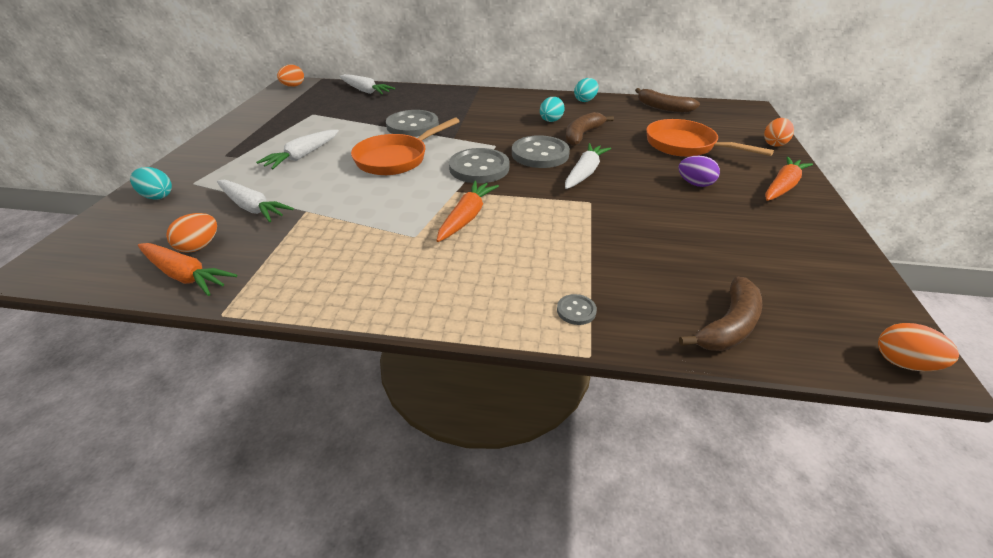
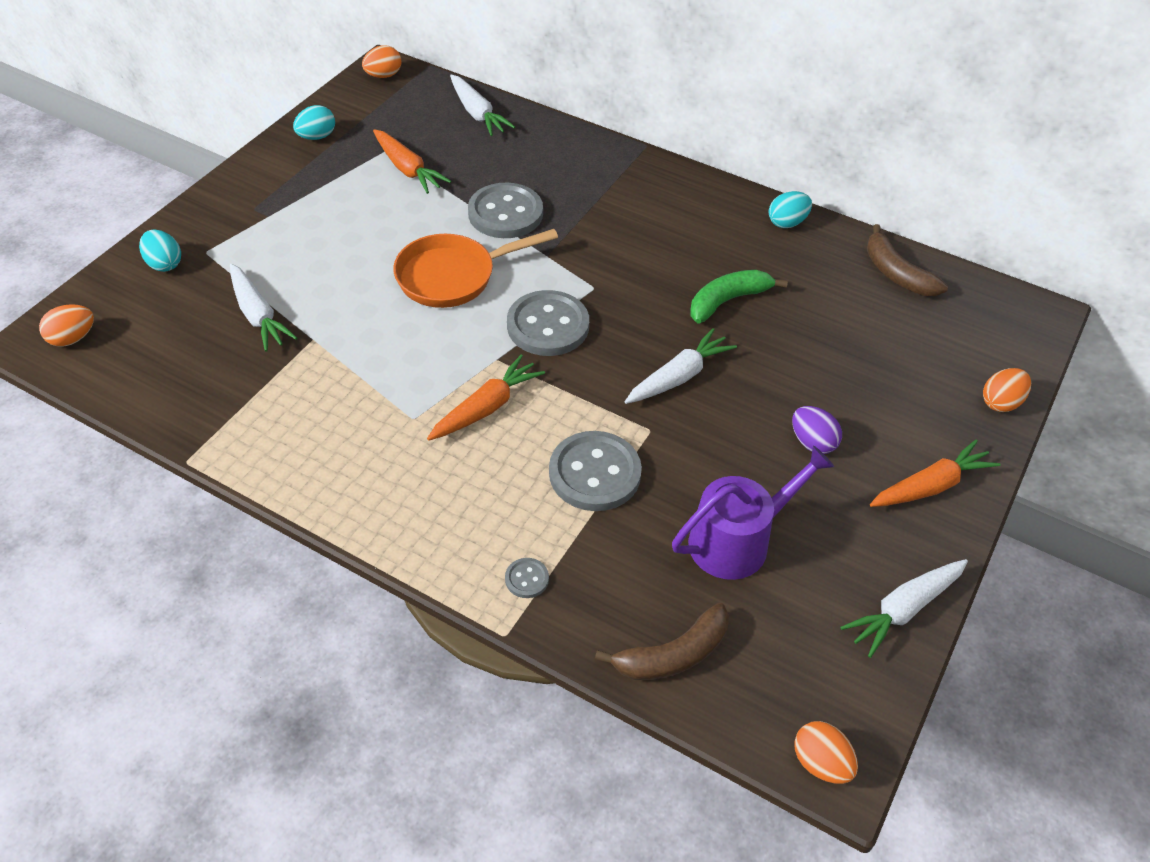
camera: 20 degrees right, 10 degrees up
orange carrot [138,243,237,296] -> orange carrot moved to [373,129,451,194]
orange egg [166,213,217,253] -> orange egg moved to [39,304,94,347]
white carrot [256,130,339,169] -> white carrot moved to [840,559,968,658]
grey button [512,135,570,168] -> grey button moved to [549,431,642,511]
turquoise egg [540,97,565,122] -> turquoise egg moved to [293,105,335,140]
brown banana [566,112,614,146] -> green banana [690,270,788,323]
orange pan [646,119,774,157] -> none
none -> purple watering can [672,445,834,580]

